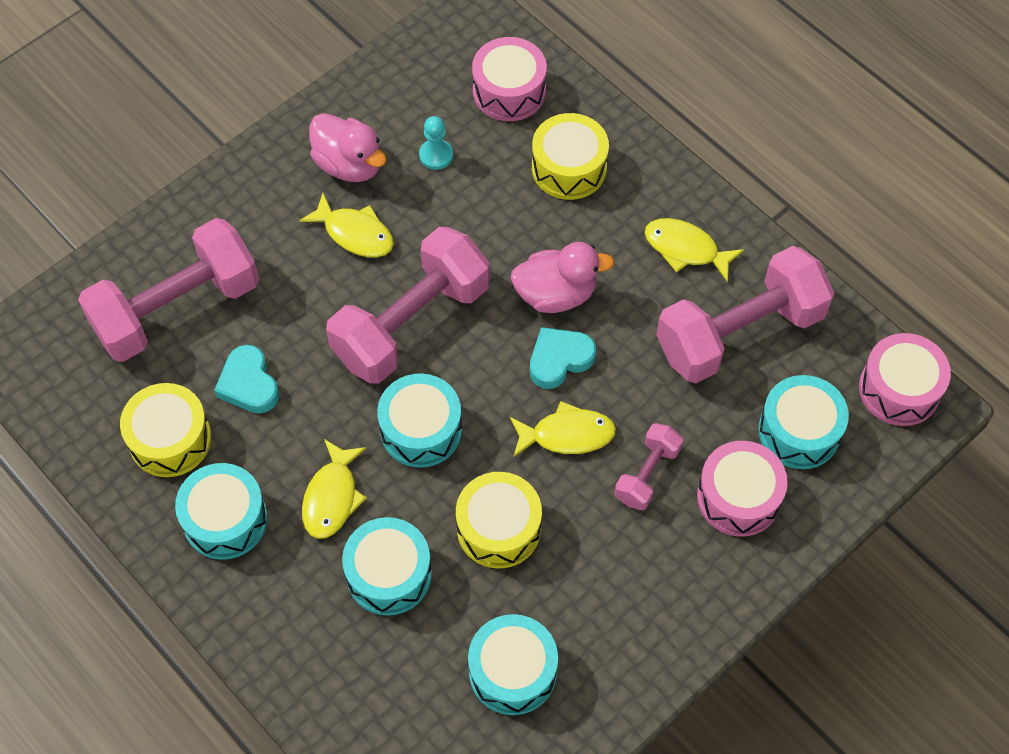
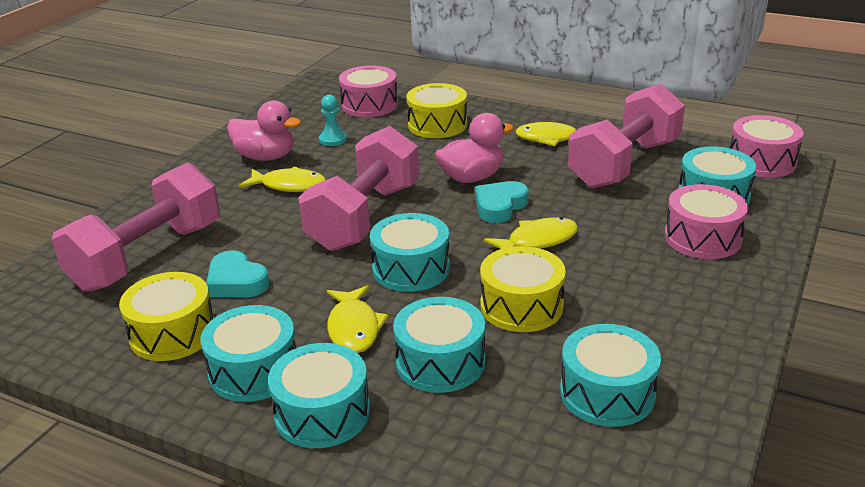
camera: 20 degrees left, 30 degrees down
pink dumbbell [615,423,683,510] -> none
none -> turquoise drum [268,343,370,448]

